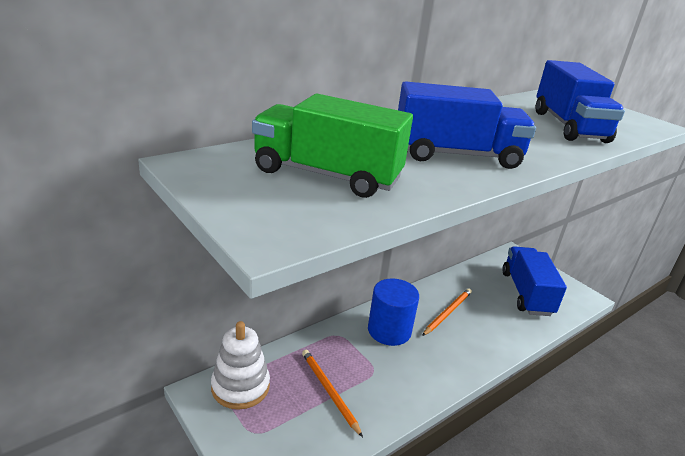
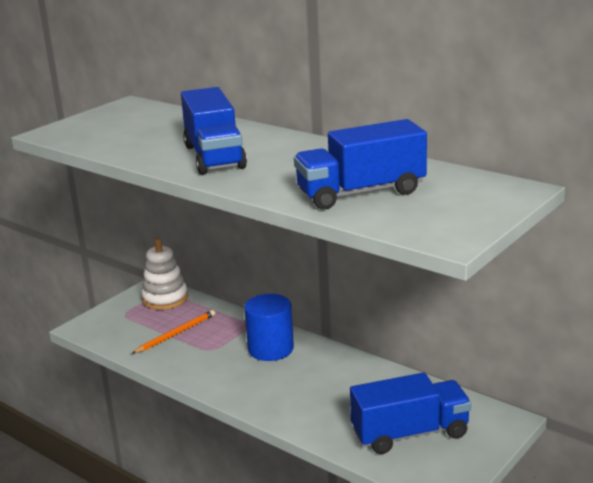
camera: 80 degrees right, 5 degrees down
green truck [252,94,413,198] -> none
orange pencil [422,288,472,336] -> none

